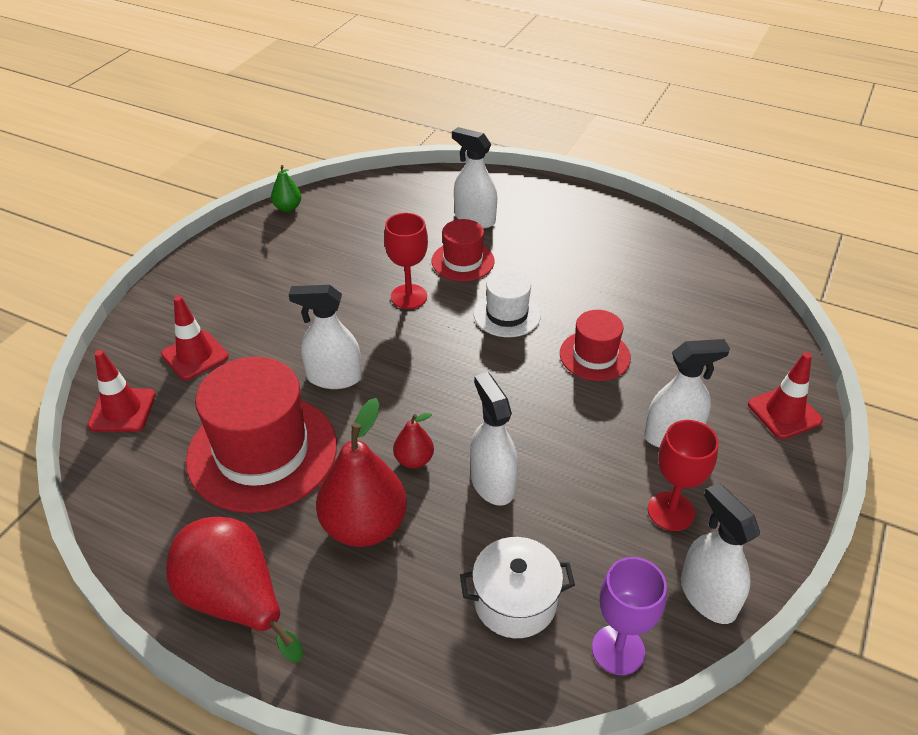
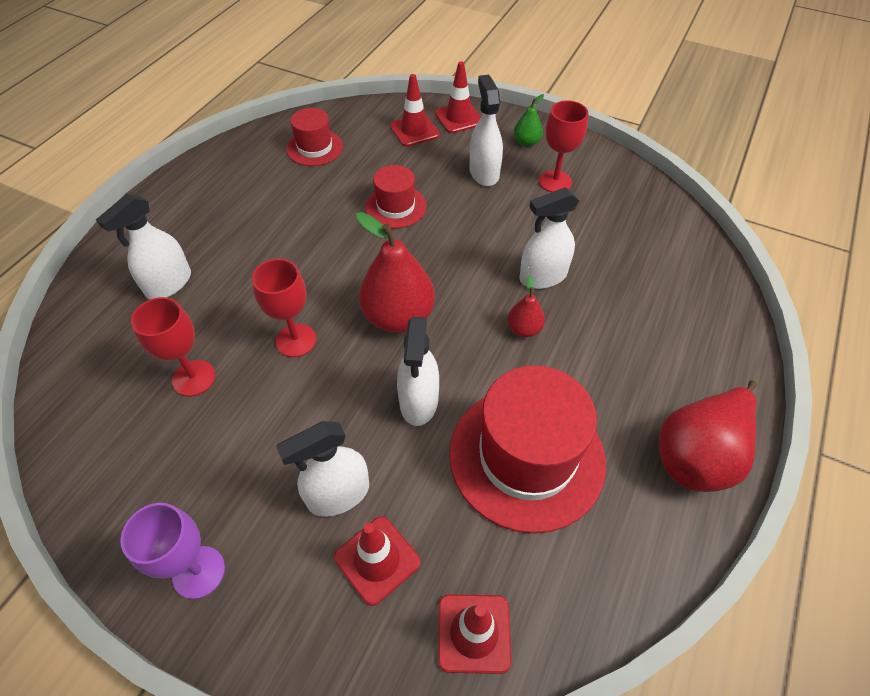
camera: 90 degrees left, 10 degrees up
green pear [271,165,301,212] -> green pear moved to [514,94,544,147]
red pear [316,398,407,547] -> red pear moved to [356,212,435,333]
red hat [432,219,495,281] -> red hat moved to [286,108,343,166]
white pot [460,537,575,638] -> none
white hat [474,270,541,337] -> none
purple goblet [592,557,667,675] -> purple goblet moved to [120,503,225,599]
white spray bottle [681,483,760,624] -> white spray bottle moved to [276,421,369,517]
none -> red goblet [131,297,216,397]
none -> red traffic cone [390,74,440,147]

